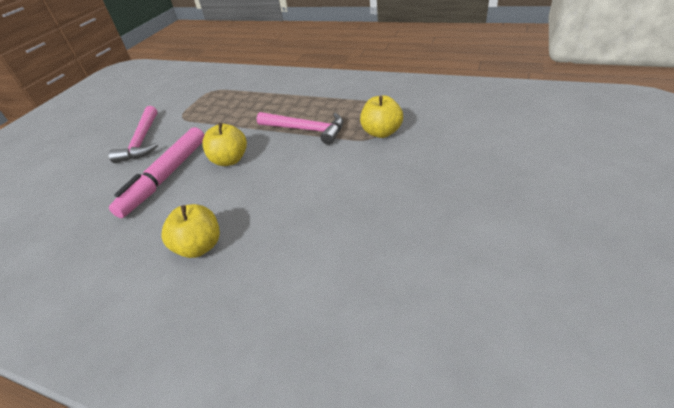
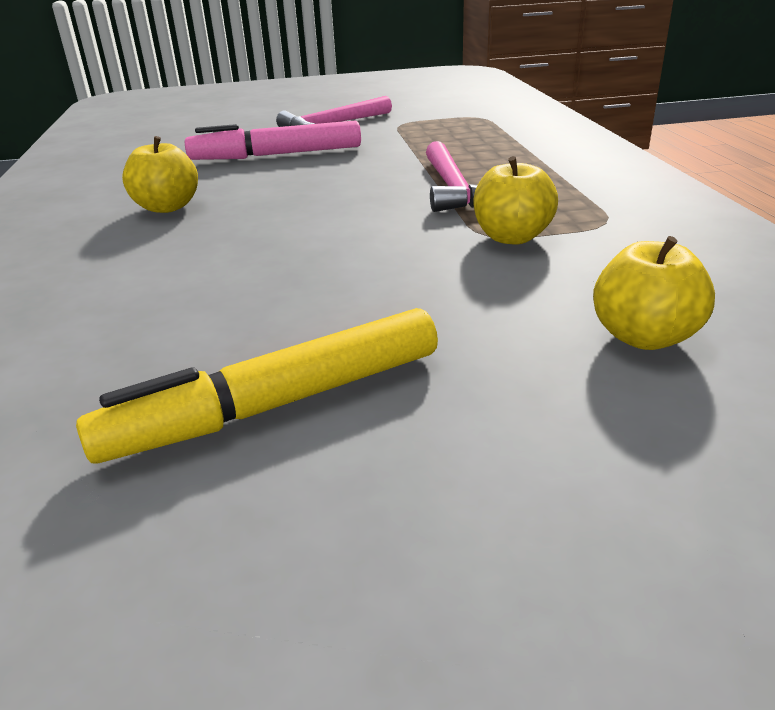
camera: 55 degrees right, 10 degrees down
yellow apple [202,123,247,166] -> yellow apple moved to [593,236,715,350]
none -> yellow marker [76,308,438,463]

